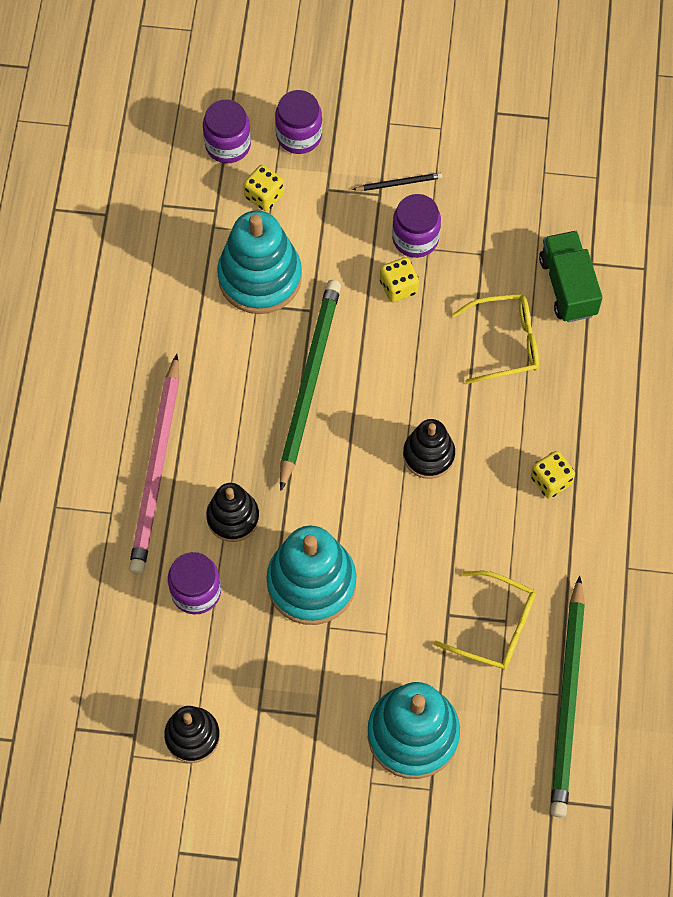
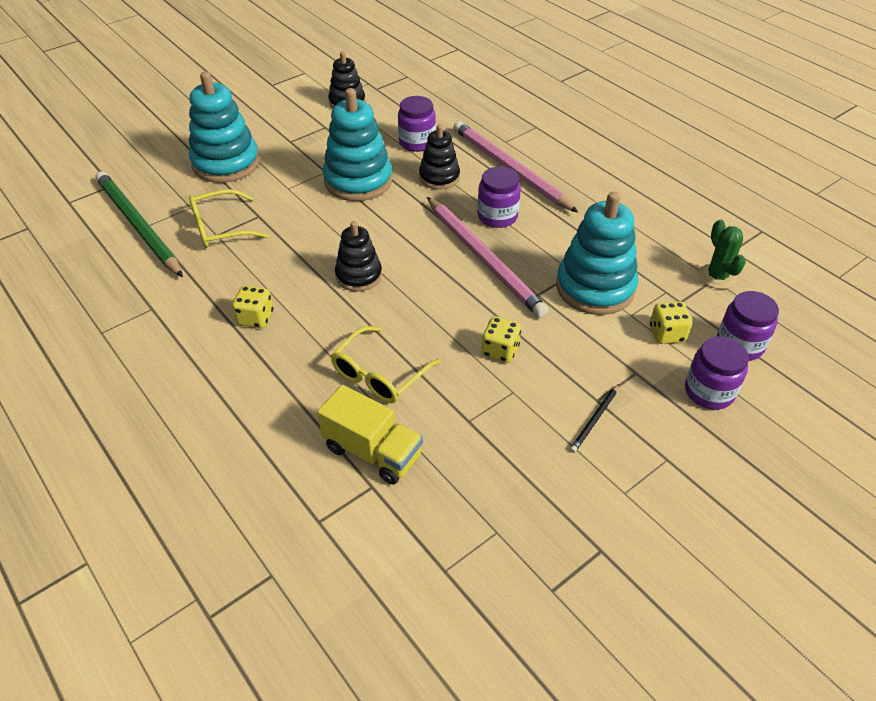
camera: 135 degrees right, 20 degrees down
green pencil [280,280,341,491] -> pink pencil [427,197,549,318]
purple jar [392,194,441,258] -> purple jar moved to [477,167,521,228]
green truck [539,231,603,322] -> yellow truck [317,385,423,485]
none -> green cactus [699,220,746,289]

